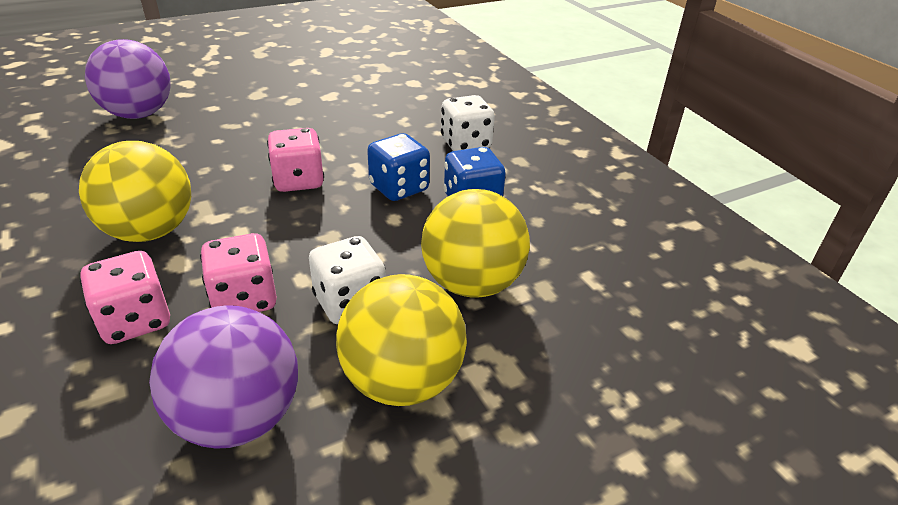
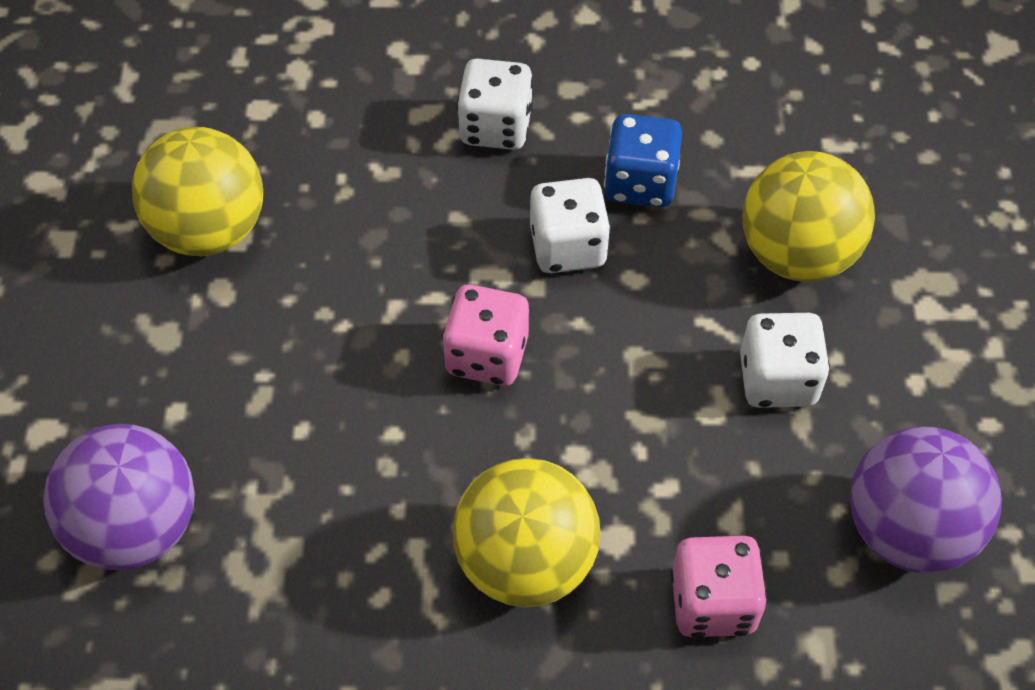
camera: 60 degrees left, 20 degrees up
pink dice [200,233,277,312] -> none
yellow ball [336,274,467,406] -> yellow ball moved to [132,127,263,256]
blue dice [367,133,430,201] -> white dice [530,178,611,273]

